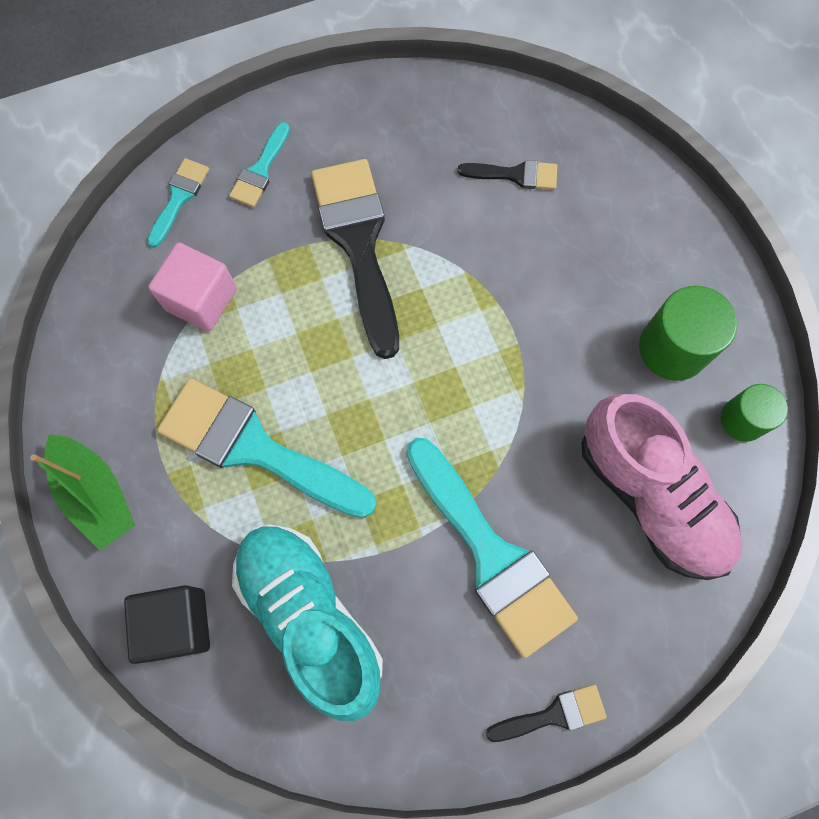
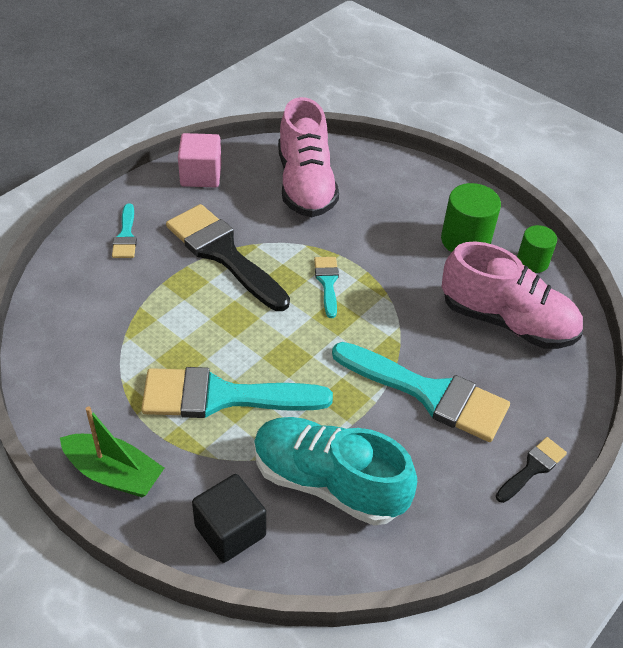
camera: 30 degrees left, 25 degrees down
turquoise brush [147,158,209,248] -> turquoise brush moved to [314,257,339,318]
pink cube [148,243,237,331] -> pink cube moved to [178,133,221,187]
black brush [458,160,557,190] -> pink shoe [278,97,339,217]

